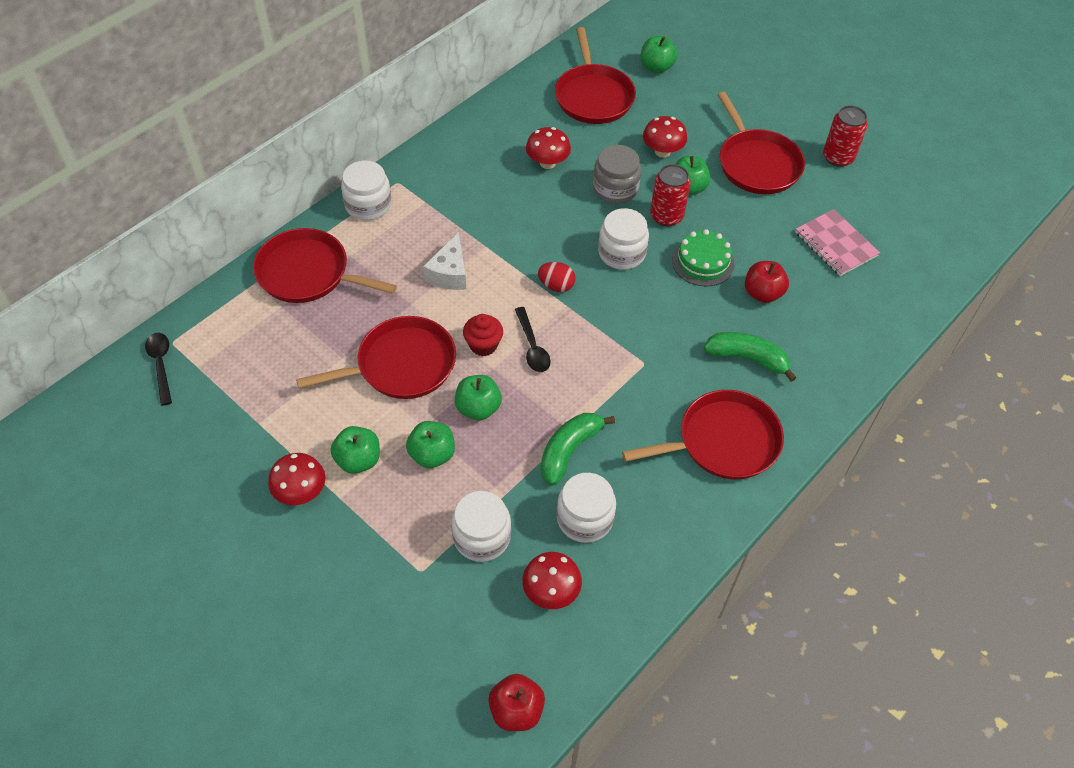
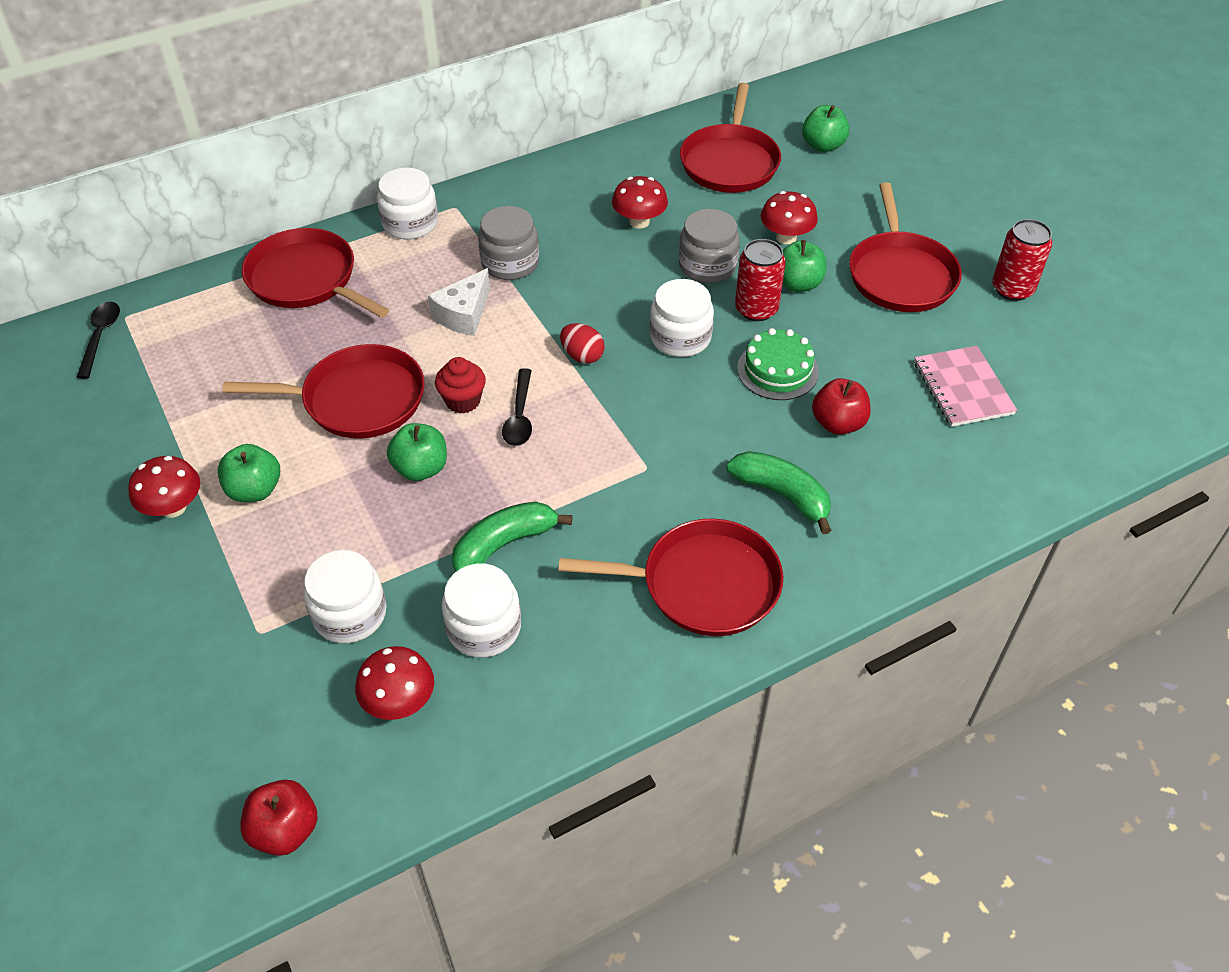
camera: 20 degrees right, 5 degrees down
green apple [406,421,455,468] -> none
none -> grey jar [478,206,539,280]

